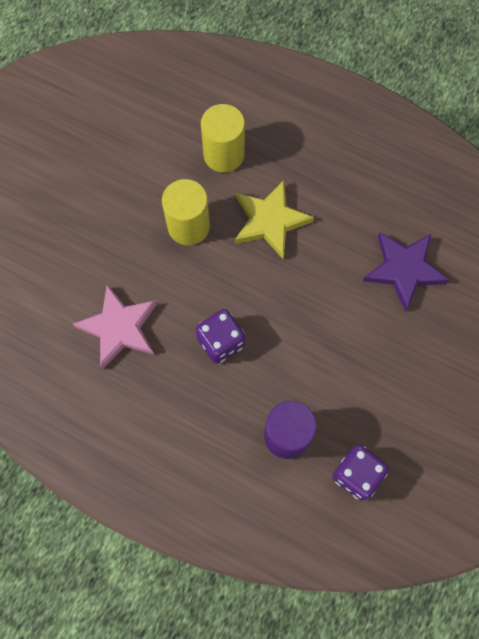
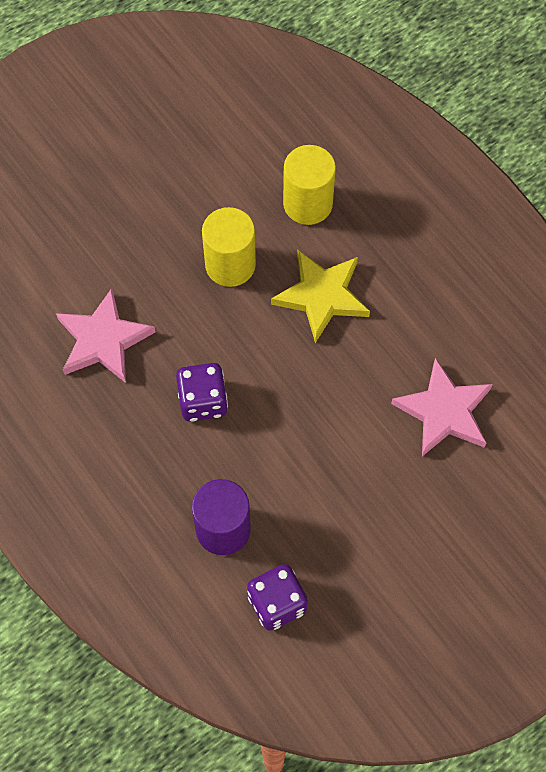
camera: 25 degrees right, 5 degrees down
purple star [363,232,449,311] -> pink star [391,358,493,456]

